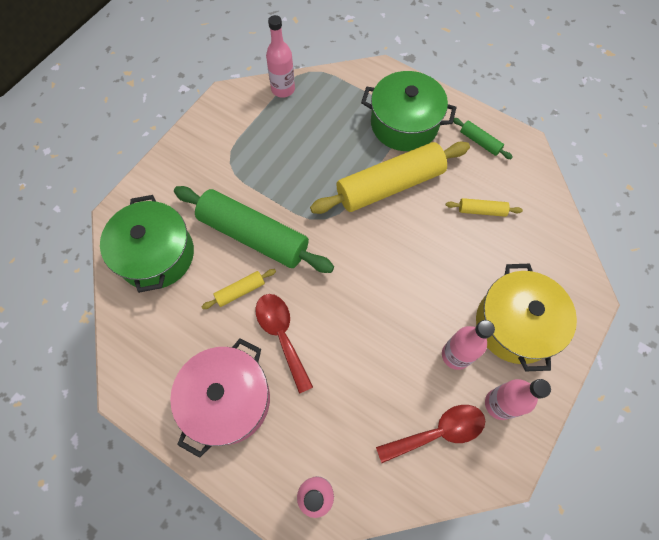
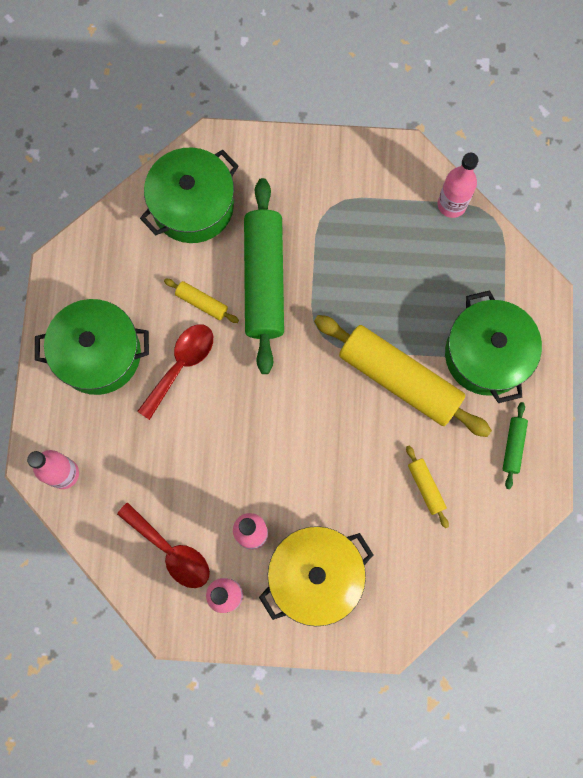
camera: 60 degrees right, 10 degrees up
pink pot [170,338,270,458] -> green pot [35,299,149,395]

